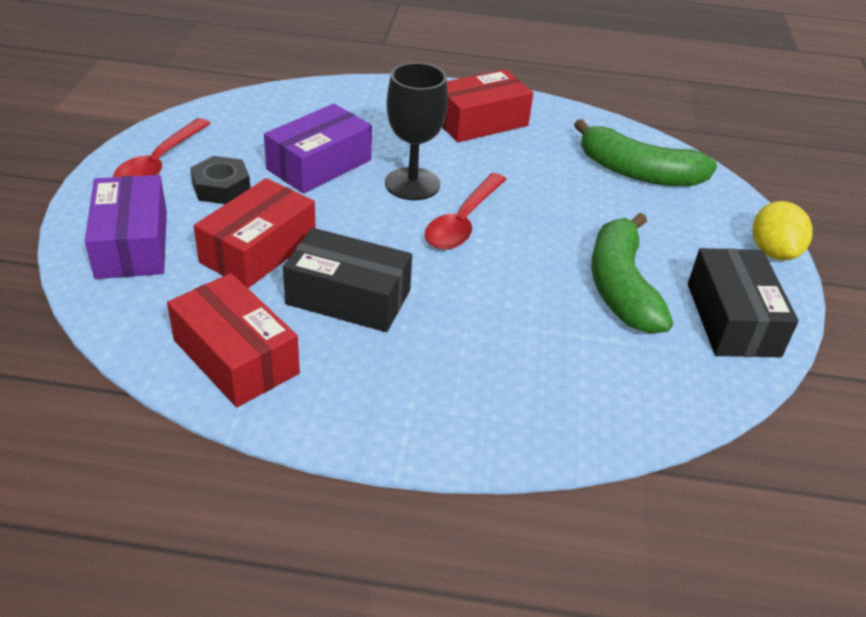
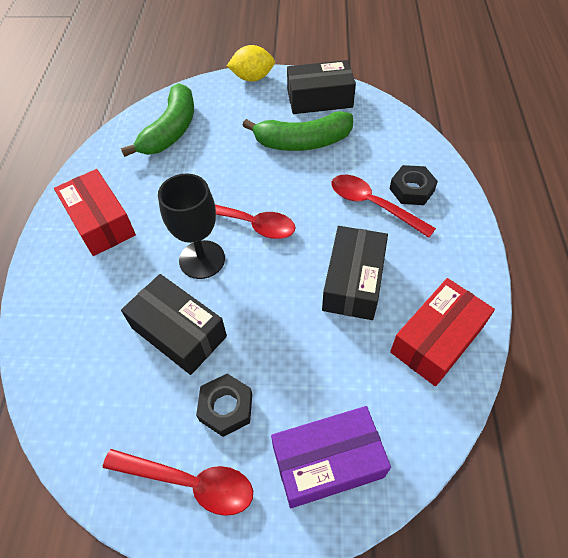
camera: 90 degrees left, 15 degrees up
red box [194,178,316,288] -> none
purple box [264,104,372,193] -> black box [121,274,227,375]
none -> red spoon [332,175,436,238]
none -> black nut [389,165,438,205]

